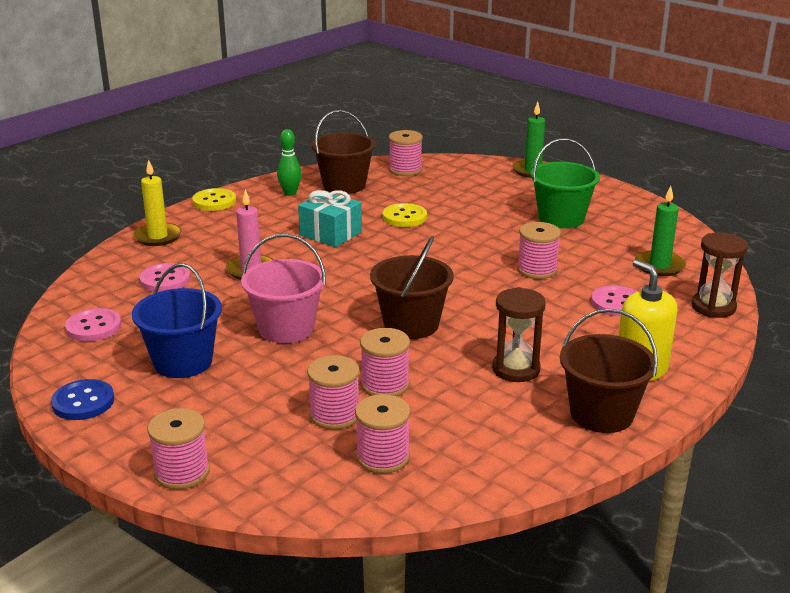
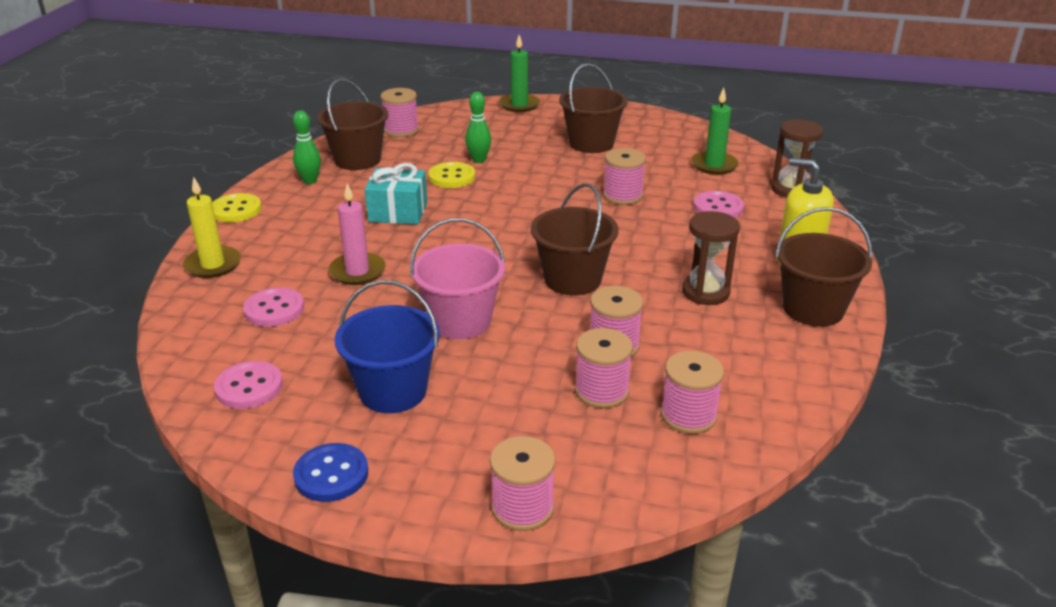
camera: 30 degrees left, 5 degrees up
green bucket [530,138,600,229] -> brown bucket [559,63,628,153]
none -> green bowling pin [465,92,491,163]

